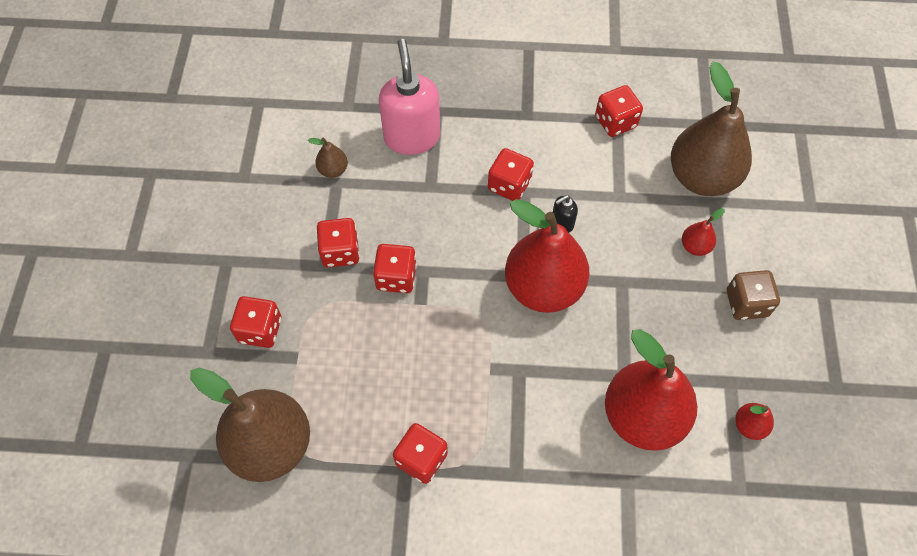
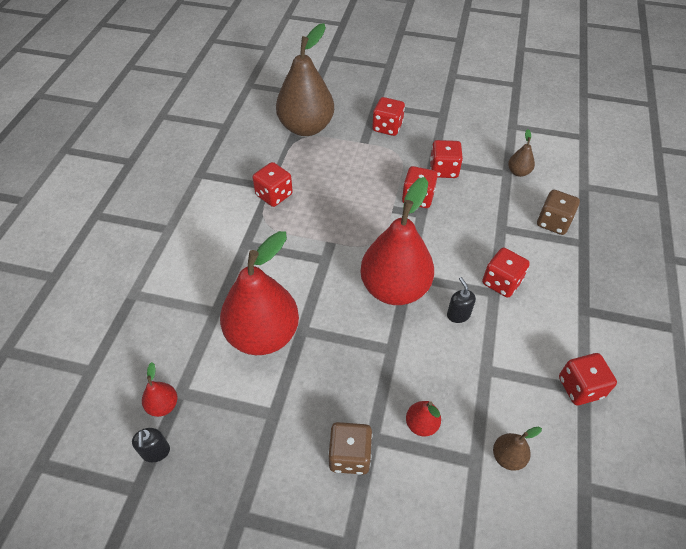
camera: 100 degrees right, 10 degrees down
pink soap dispenser [379,39,440,155] -> brown dice [537,190,580,235]
brown pear [671,62,752,196] -> brown pear [493,427,542,471], size x0.42
red pear [735,403,774,440] -> red pear moved to [142,362,177,417]
none -> black soap dispenser [132,428,170,462]

